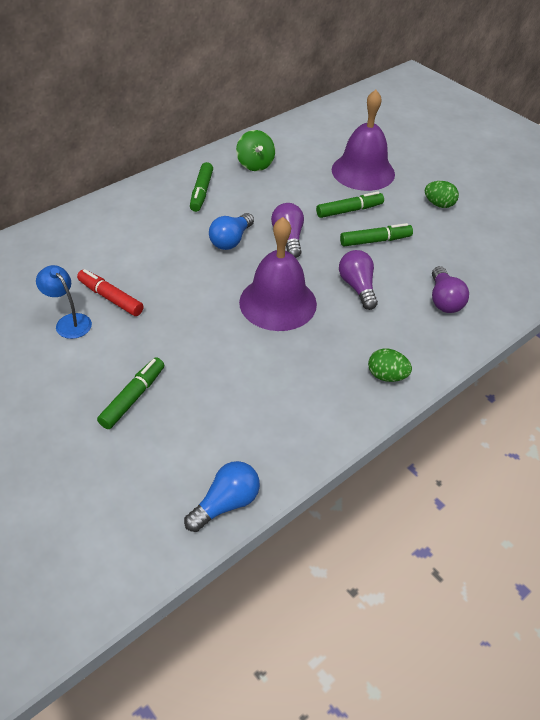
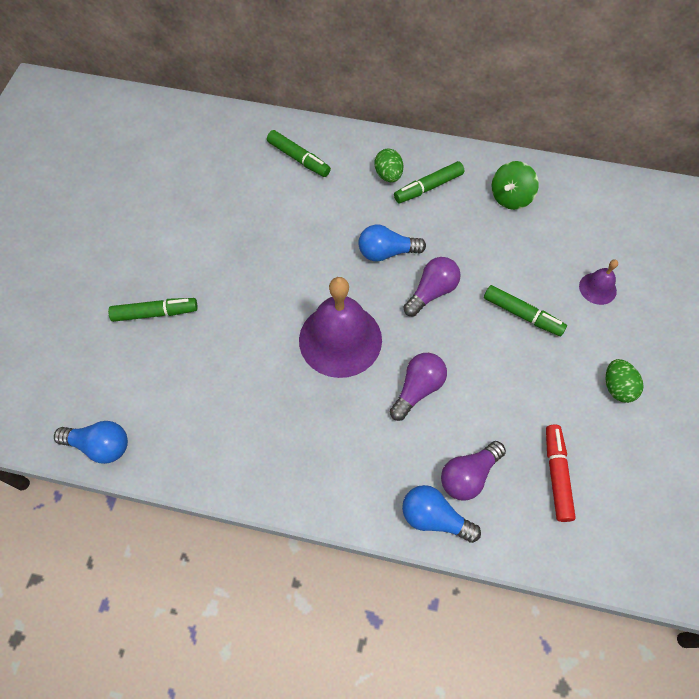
camera: 55 degrees right, 15 degrees up
blue lamp [36,265,92,339] -> none
red marker [77,269,144,316] -> red marker moved to [546,425,576,522]
purple bell [332,90,395,191] -> purple bell [579,259,618,305], size x0.46
green marker [340,223,413,246] -> green marker moved to [267,130,331,177]
green egg [368,349,412,382] -> green egg moved to [375,149,403,182]
none -> blue light bulb [402,485,481,543]

